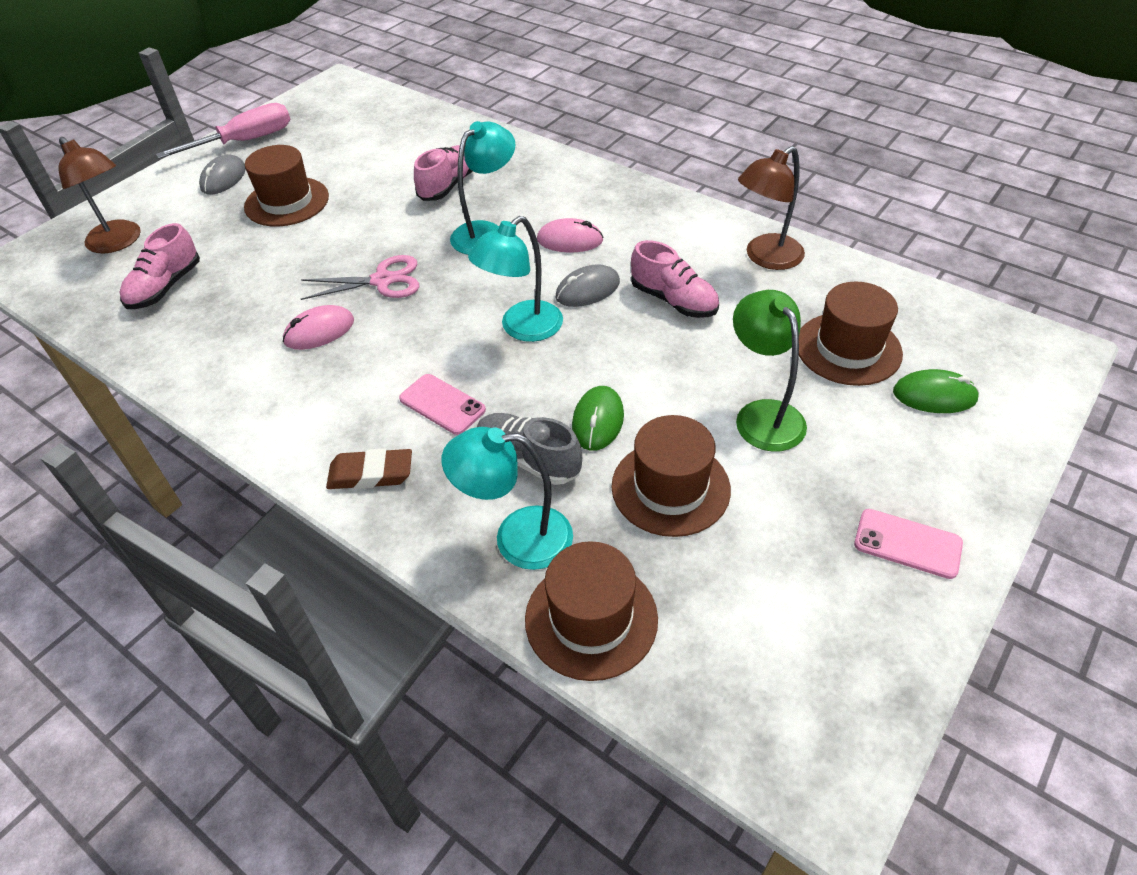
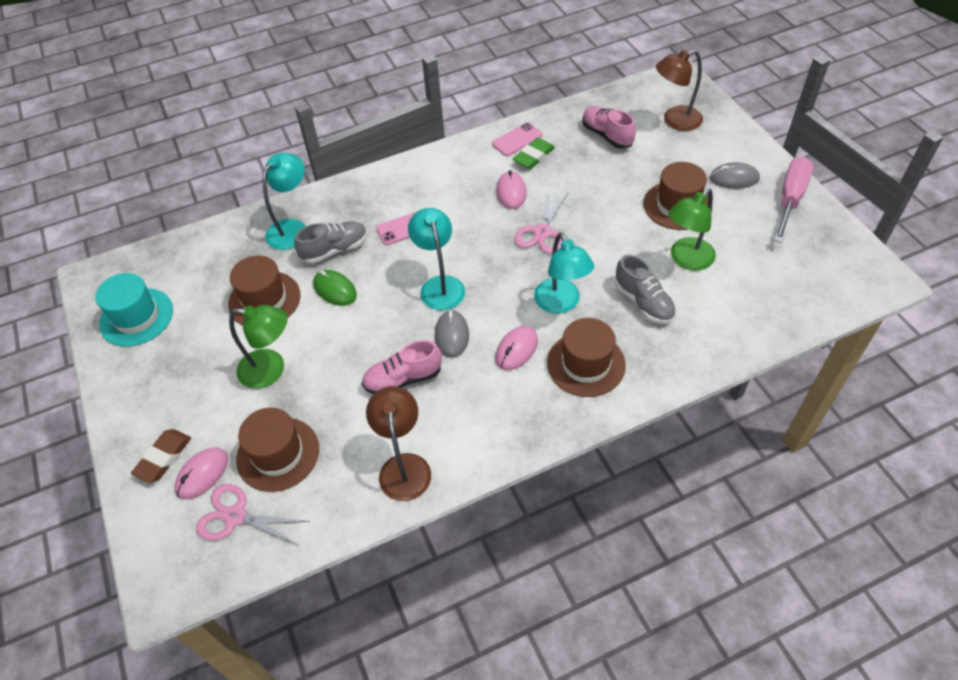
camera: 120 degrees right, 5 degrees up
pink screwdriver [156,103,291,159] -> pink screwdriver turned 150 degrees counterclockwise [774,157,813,243]
grey mouse [199,154,245,195] -> grey mouse turned 45 degrees counterclockwise [710,162,760,189]
brown eraser [326,448,412,489] -> brown eraser moved to [131,429,191,483]
pink shoe [414,145,473,201] -> grey shoe [615,255,676,324]
brown hat [525,541,658,681] -> brown hat moved to [547,318,626,397]
pink phone [854,509,963,579] -> pink phone moved to [492,122,543,156]
green mouse [893,369,979,413] -> pink mouse [174,448,228,500]
none -> turquoise hat [95,273,173,347]
none -> pink scissors [196,484,310,546]
none -> green eraser [513,138,555,169]
none -> green lamp [668,188,716,271]

